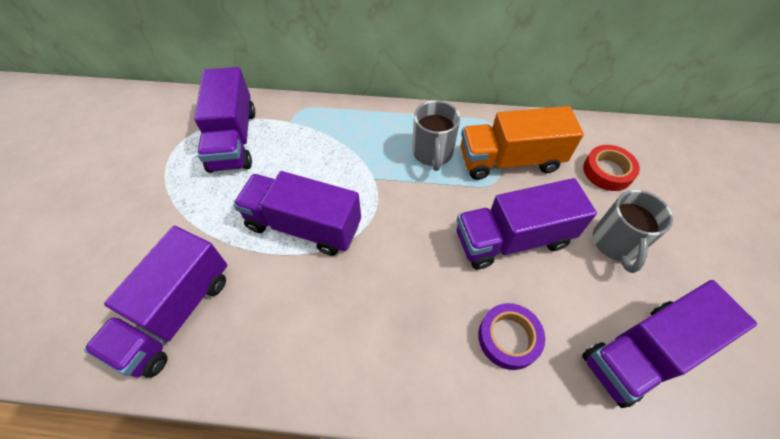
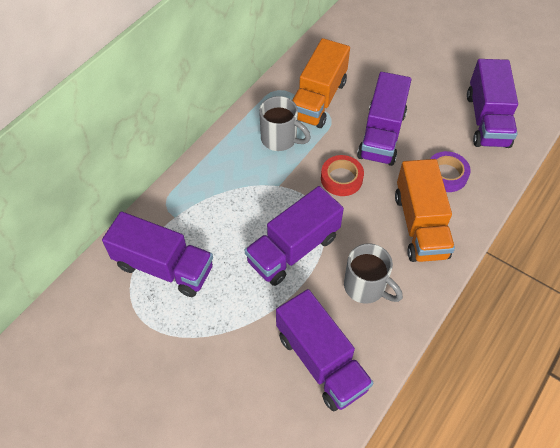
camera: 60 degrees left, 0 degrees up
red tape [583,145,640,191] -> red tape moved to [321,155,364,196]
grey mug [593,190,673,273] -> grey mug moved to [344,243,403,304]
none -> orange truck [395,159,455,262]

